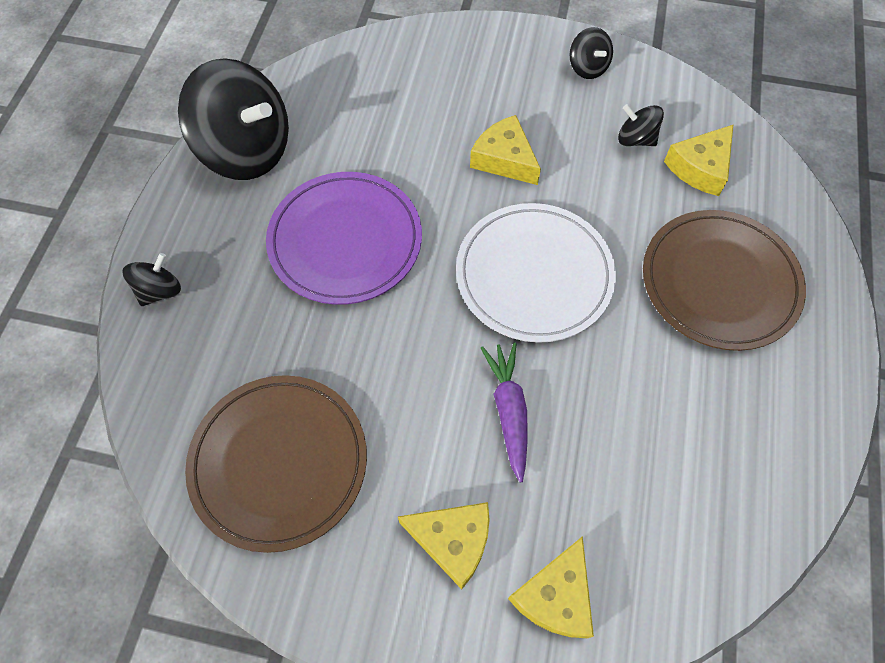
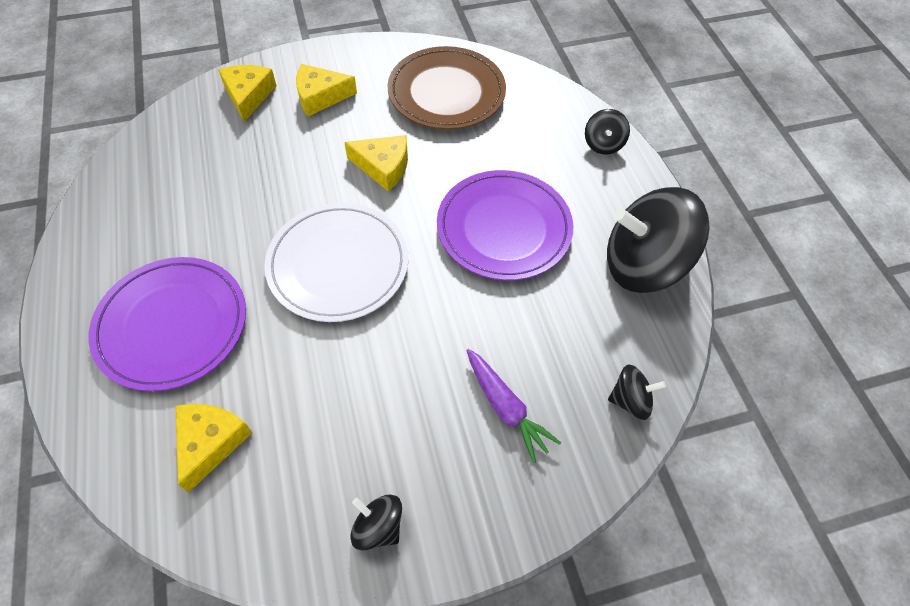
camera: 150 degrees right, 5 degrees down
yellow cheese [470,115,541,185] -> yellow cheese moved to [344,135,408,191]
purple carrot [481,342,528,483] -> purple carrot moved to [466,349,561,463]
black spinning top [618,104,664,146] -> black spinning top moved to [608,365,666,420]
brown plate [643,210,806,351] -> purple plate [89,257,246,391]

